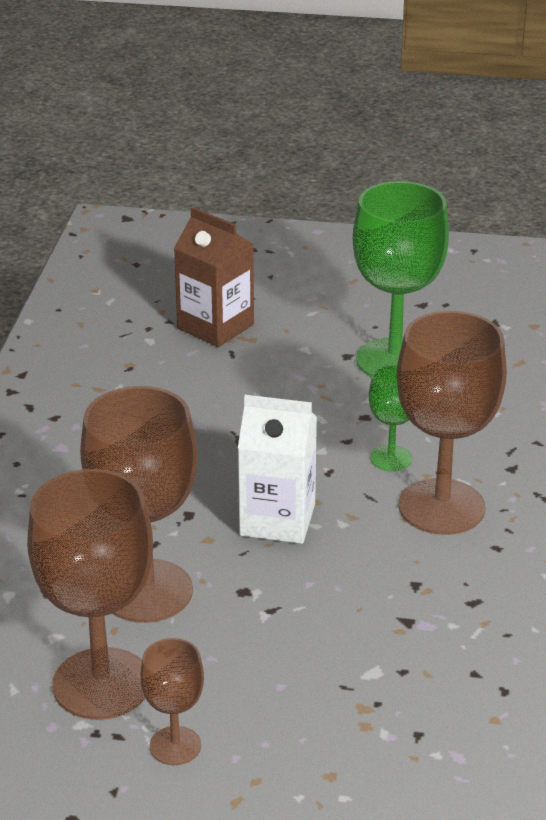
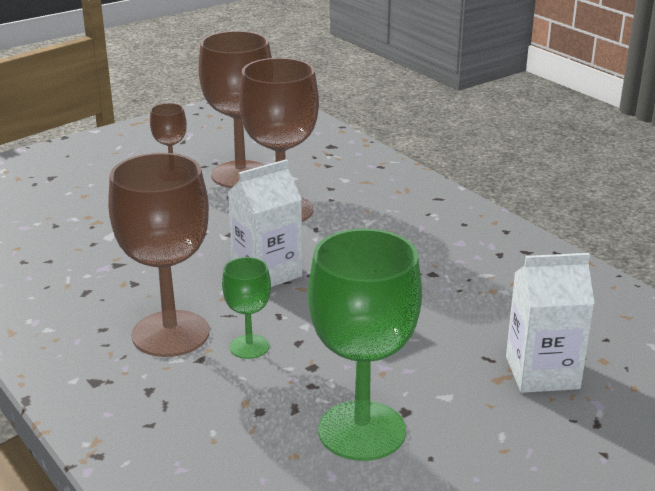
camera: 135 degrees right, 5 degrees down
brown carton [174,207,254,347] -> white carton [506,253,595,393]

